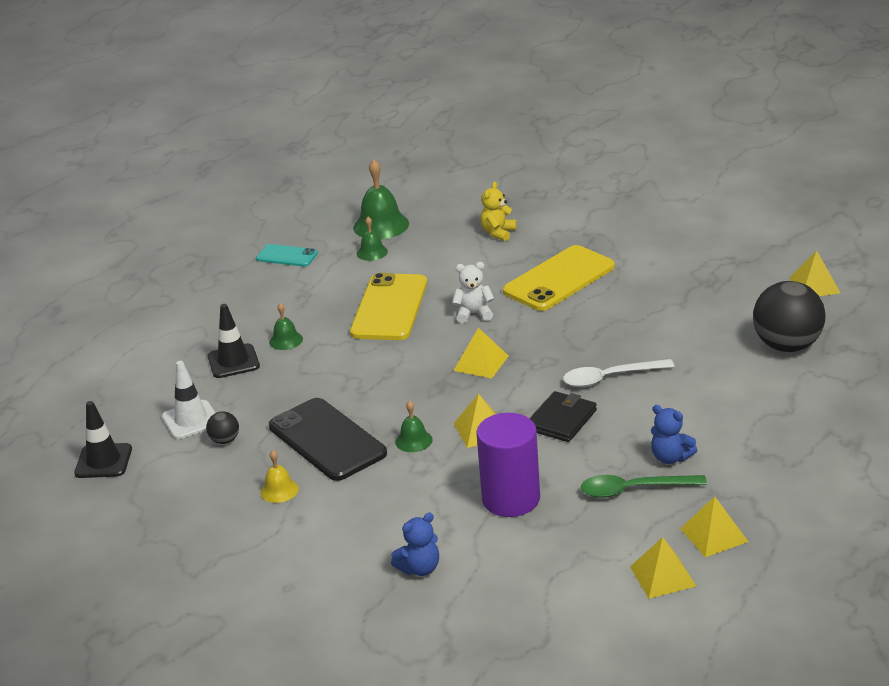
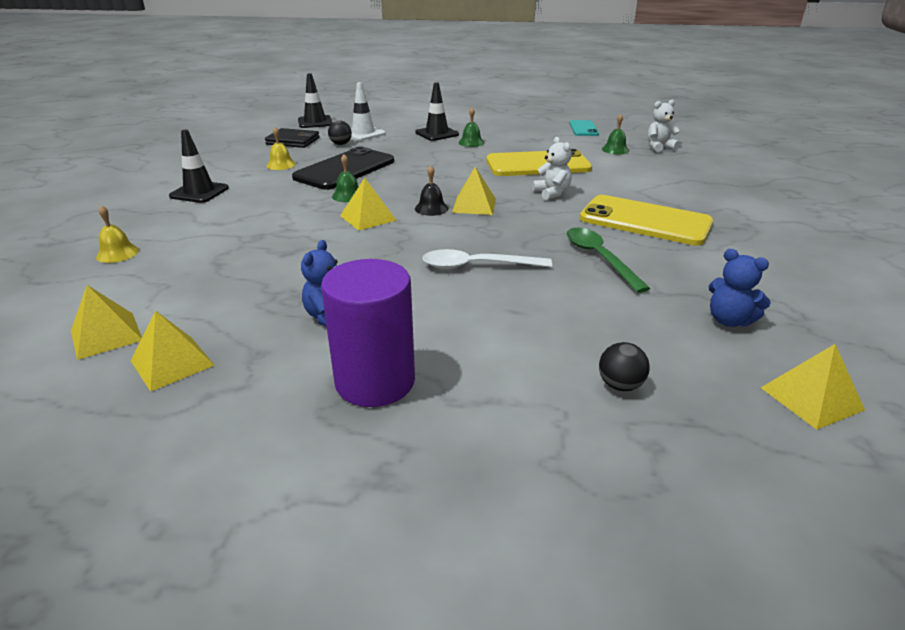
camera: 70 degrees right, 0 degrees up
green bell [353,159,409,240] -> white teddy bear [647,100,680,152]
blue teddy bear [391,513,439,576] -> blue teddy bear moved to [709,249,771,327]
purple cylinder [476,413,540,517] -> purple cylinder moved to [321,259,415,407]
yellow teddy bear [480,182,517,241] -> none
black wallet [530,391,597,442] -> black wallet moved to [265,128,319,148]
white spoon [563,359,675,387] -> white spoon turned 60 degrees counterclockwise [423,249,552,269]
green spoon [581,475,707,498] -> green spoon moved to [567,228,651,293]
black ball [753,281,826,352] -> black ball [599,342,650,391], size x0.44
none -> yellow bell [96,205,139,263]
none -> black traffic cone [169,130,229,203]
none -> black bell [415,165,448,216]

